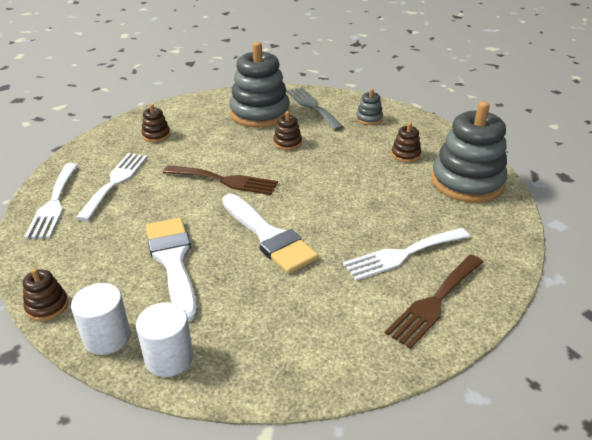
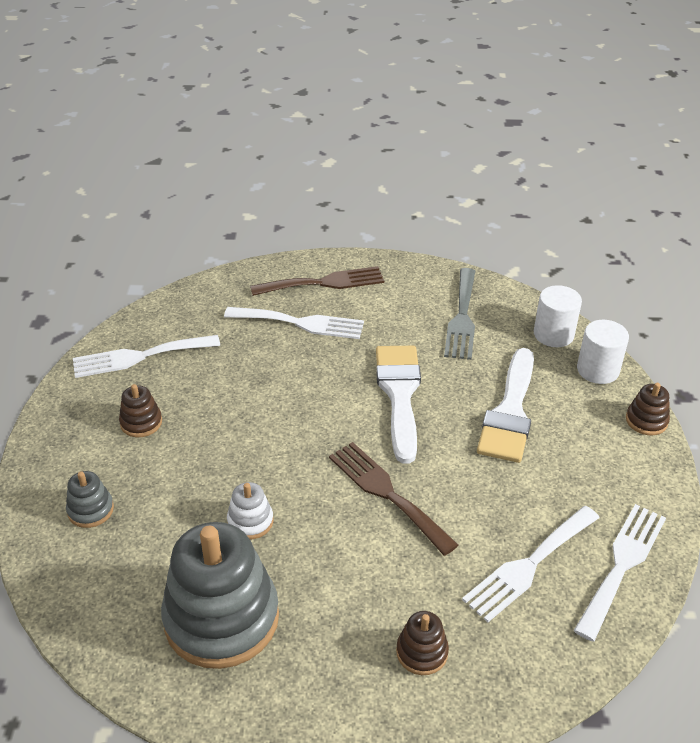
camera: 145 degrees left, 5 degrees up
brown stacking toy [274,111,302,150] -> white stacking toy [227,482,274,539]
grey fork [286,87,344,131] -> grey fork moved to [444,268,475,360]
grey stacking toy [431,101,507,203] -> white fork [73,335,220,378]

